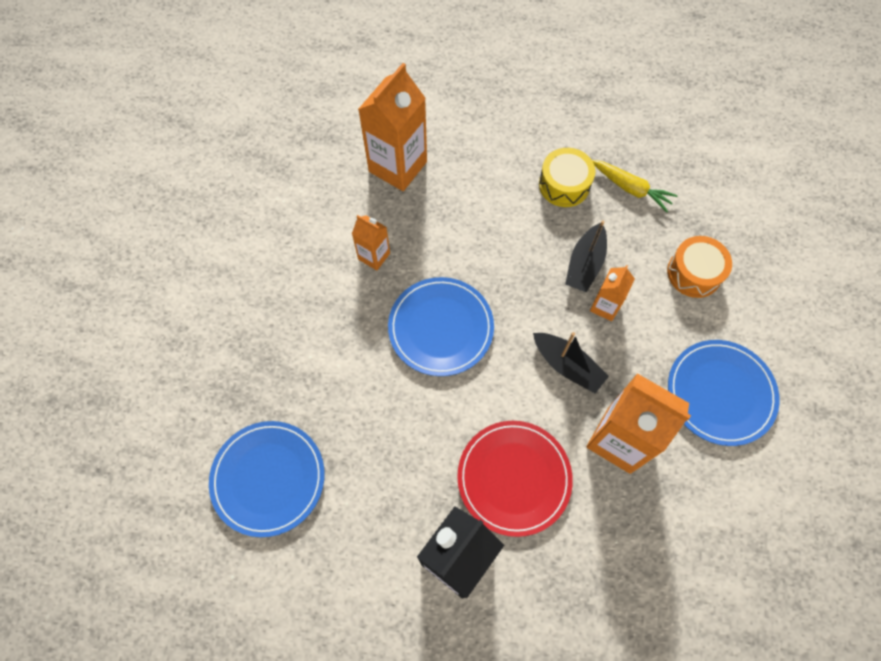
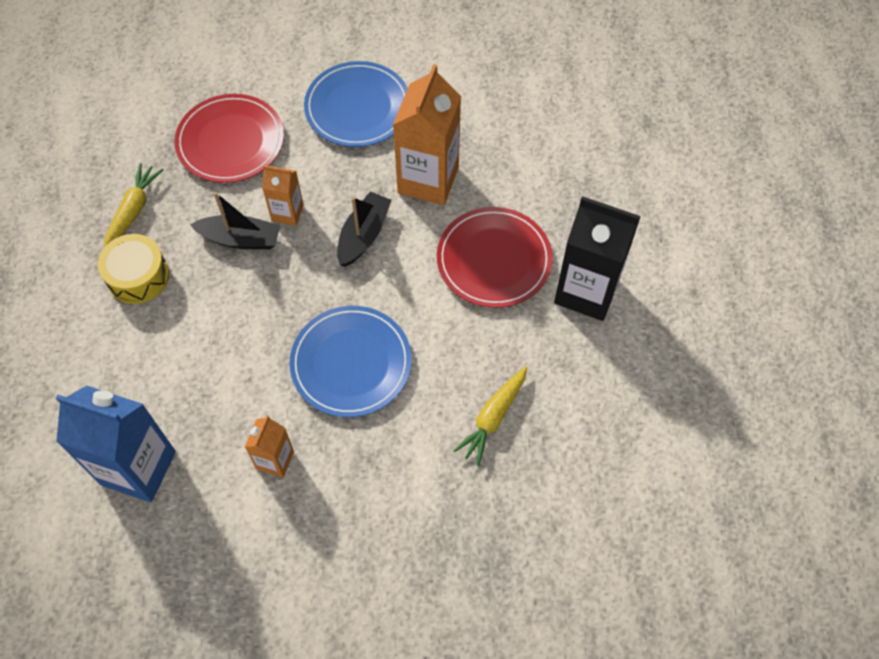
camera: 105 degrees left, 5 degrees down
blue plate [209,421,324,537] -> none
orange carton [358,63,427,191] -> blue carton [56,386,176,502]
orange drum [667,236,732,298] -> red plate [175,94,284,183]
none -> yellow carrot [453,366,527,466]

